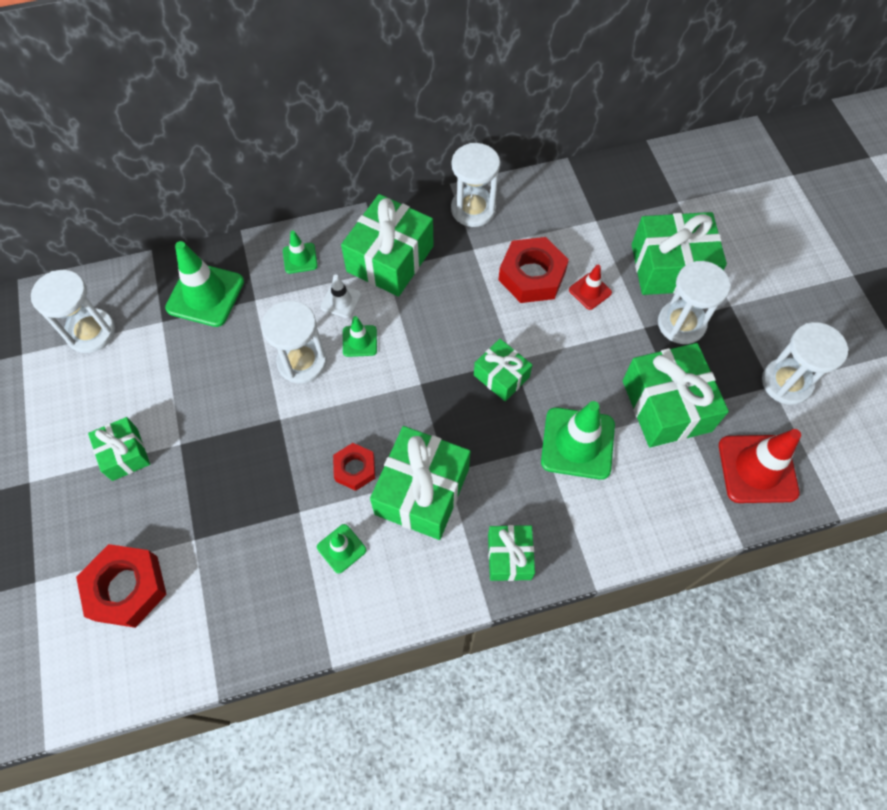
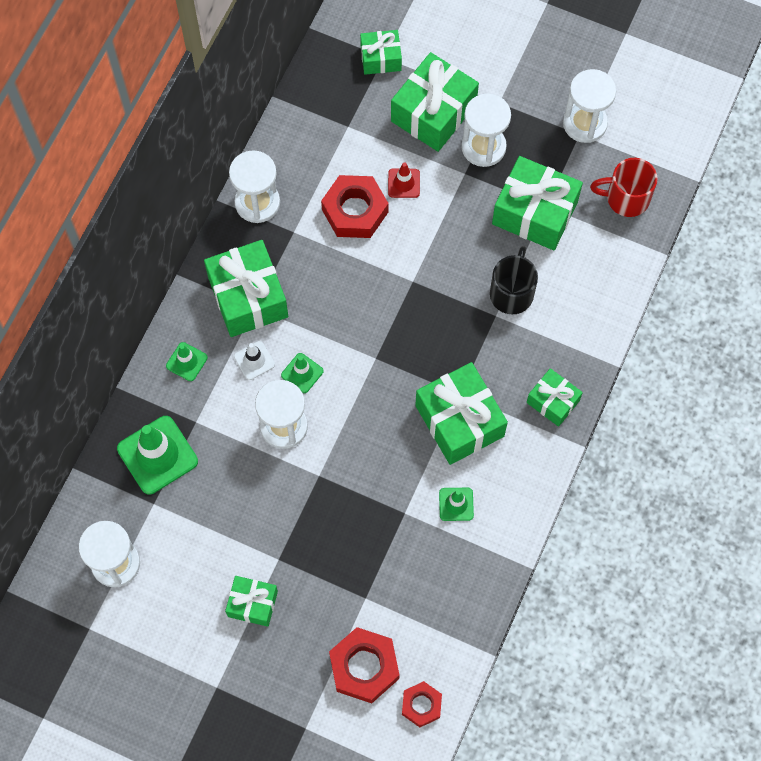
camera: 50 degrees left, 5 degrees up
red nut [333,443,375,491] -> red nut moved to [402,681,442,727]
green gift [474,339,532,401] -> green gift moved to [360,30,402,75]
green traffic cone [541,401,615,480] -> black mug [490,246,538,314]
red traffic cone [719,429,801,503] -> red mug [590,158,658,217]

